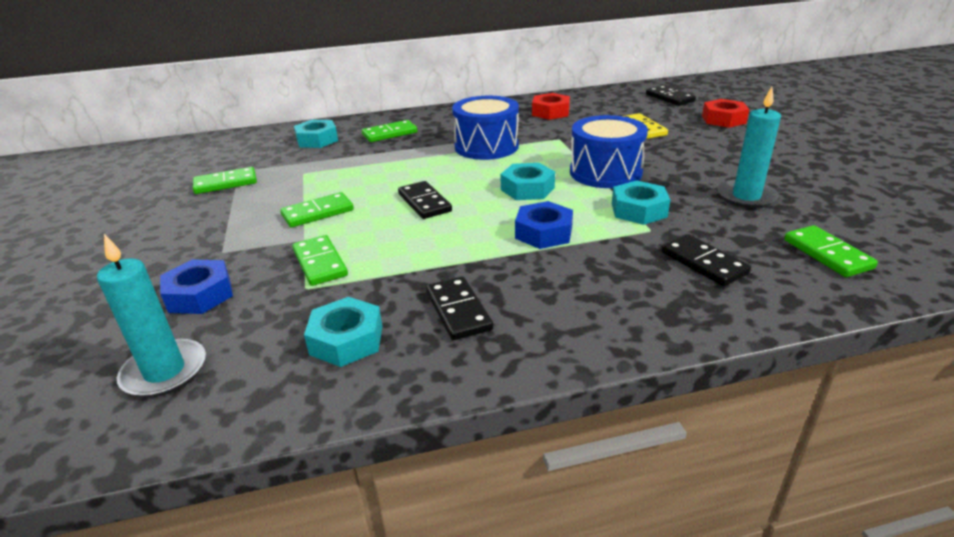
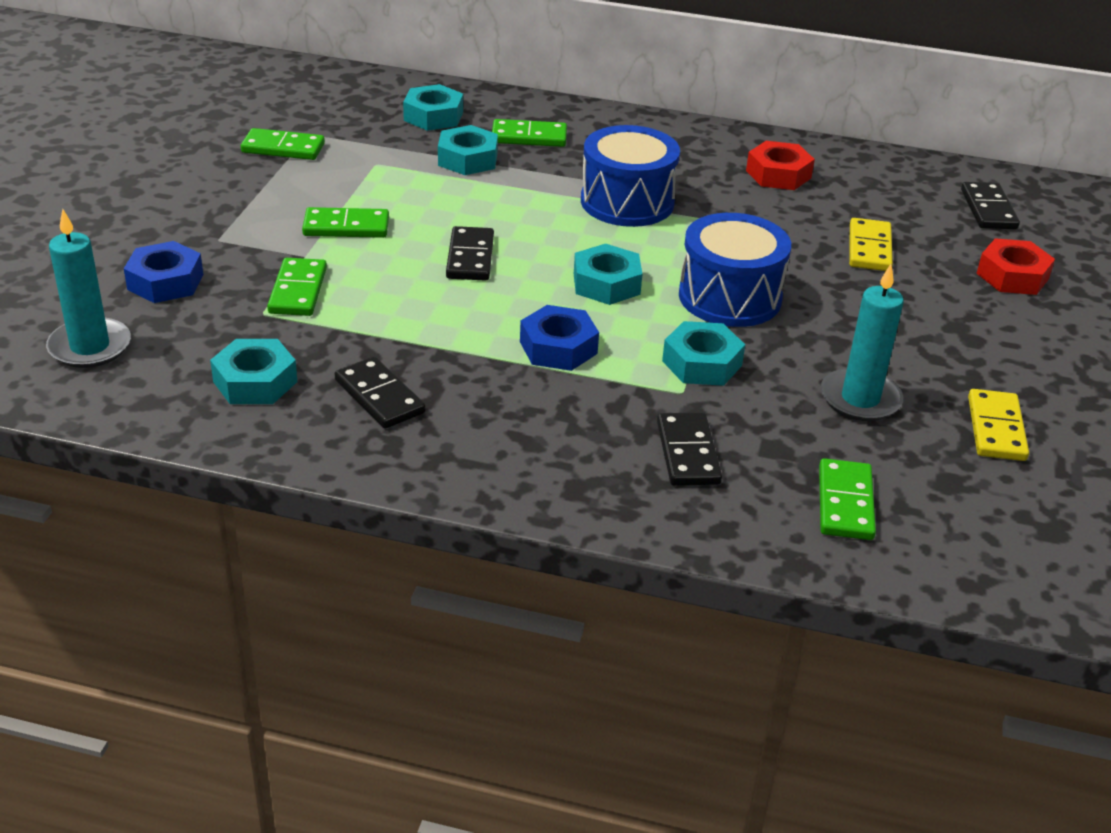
camera: 25 degrees right, 5 degrees up
black domino [426,276,493,340] -> black domino turned 45 degrees counterclockwise [335,357,425,428]
none -> turquoise nut [438,125,498,175]
none -> yellow domino [968,389,1029,461]

